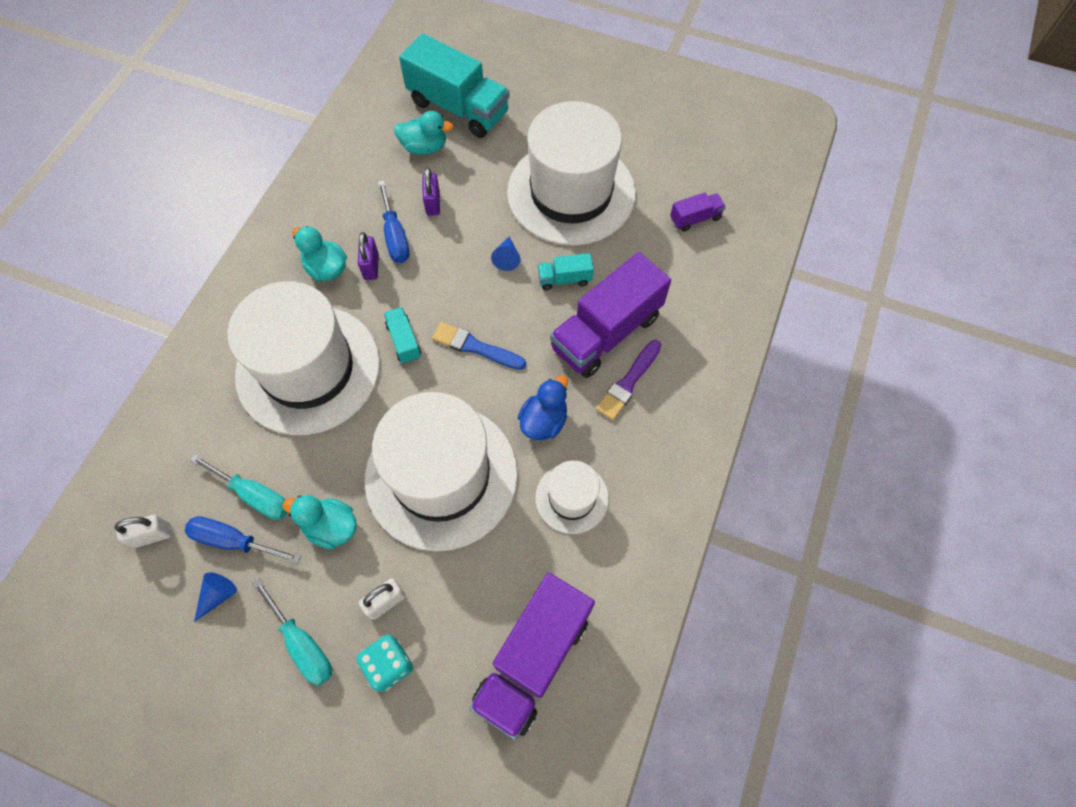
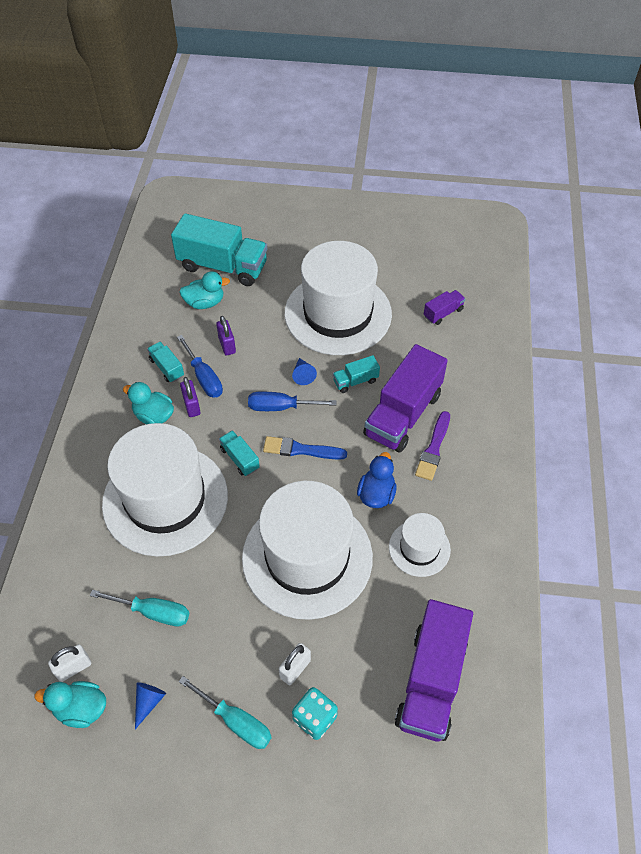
camera: 15 degrees left, 10 degrees down
blue screwdriver [185,516,301,564] -> blue screwdriver moved to [248,392,337,411]
turquoise duck [283,495,357,549] -> turquoise duck moved to [34,681,106,728]
none -> turquoise truck [147,342,184,383]

